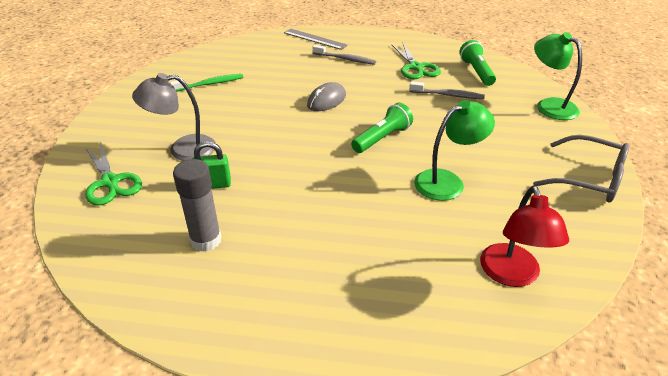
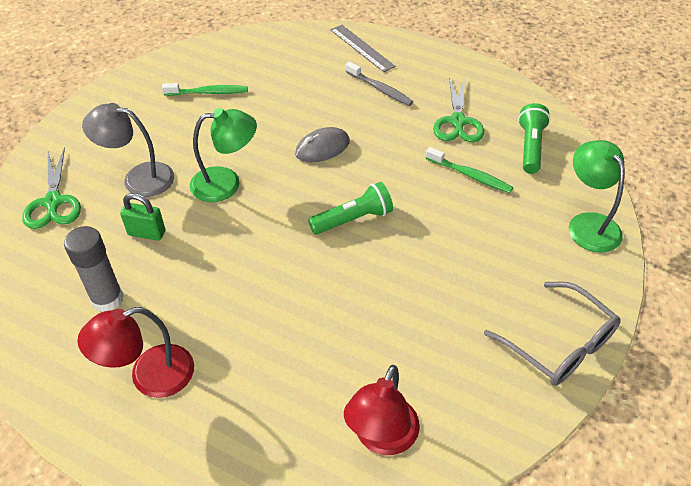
camera: 20 degrees right, 10 degrees up
grey toothbrush [409,81,485,99] -> green toothbrush [426,147,513,193]
green lamp [414,100,495,201] -> green lamp moved to [190,108,257,202]
none -> red lamp [78,307,194,398]

